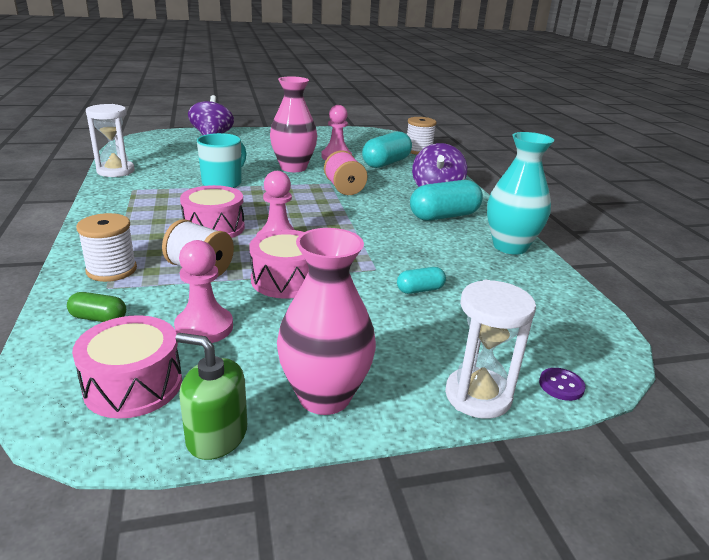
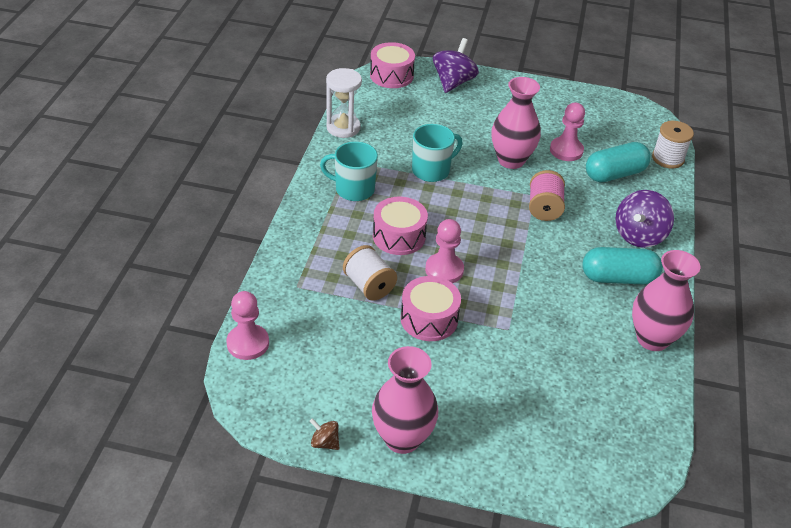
camera: 25 degrees right, 15 degrees up
green capsule [67,292,126,322] -> none
pink drum [72,315,182,419] -> pink drum moved to [370,42,415,88]
white spool [76,213,137,282] -> none
pink pawn [174,240,233,343] -> pink pawn moved to [226,291,269,360]
green soap dispenser [176,333,247,460] -> brown spinning top [310,418,339,450]
turquoise capsule [397,267,446,294] -> none
white hourglass [445,280,536,419] -> none
turquoise vase [487,132,554,255] -> pink vase [632,250,700,351]
purple button [539,368,586,401] -> none
none -> turquoise mug [320,141,378,201]

